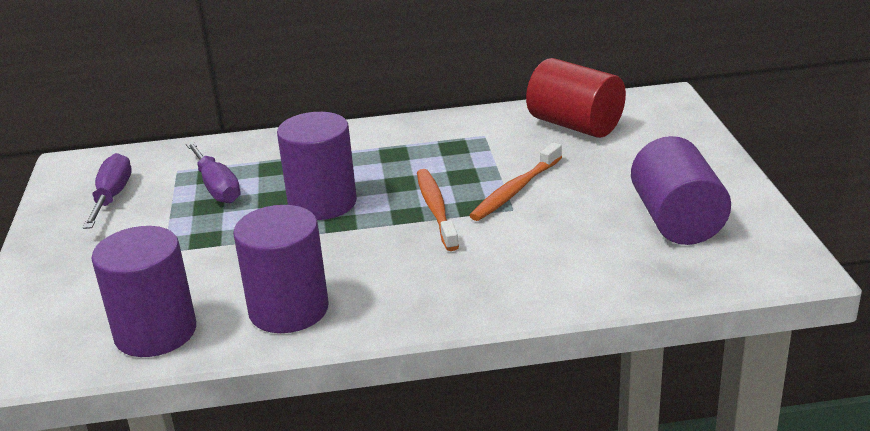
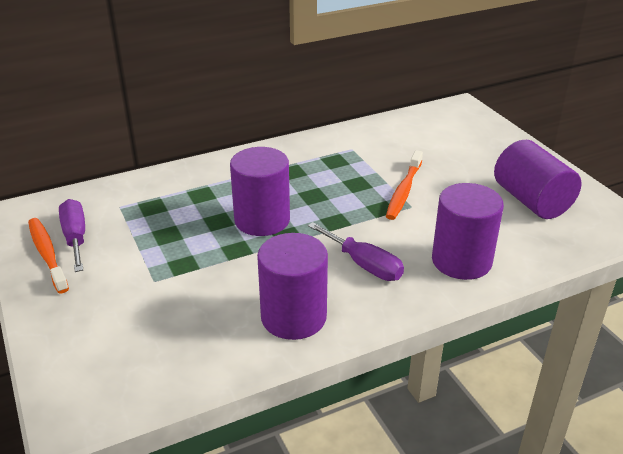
camera: 20 degrees left, 5 degrees up
purple cylinder [91,226,196,357] -> purple cylinder moved to [432,183,504,280]
purple screwdriver [186,142,241,203] -> purple screwdriver moved to [308,222,404,281]
orange toothbrush [417,169,459,251] -> orange toothbrush moved to [28,218,69,293]
red cylinder [526,58,626,138] -> none

